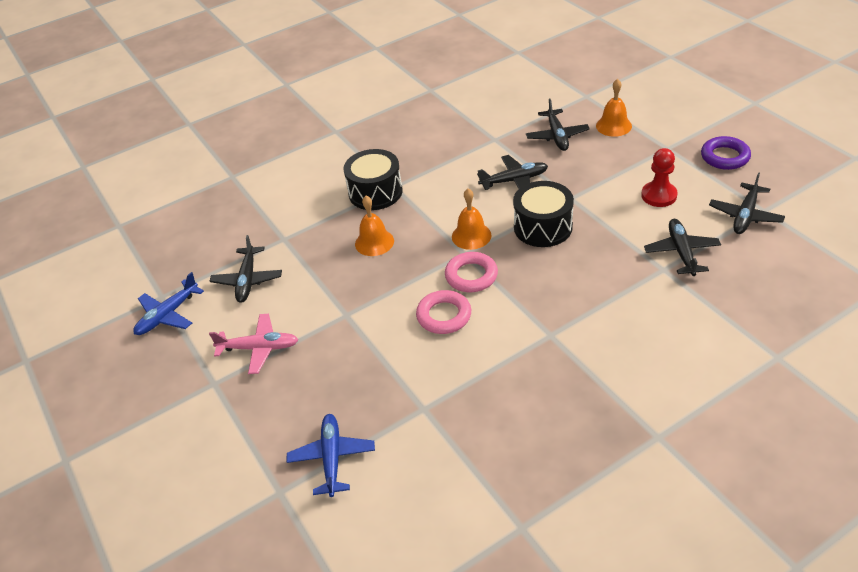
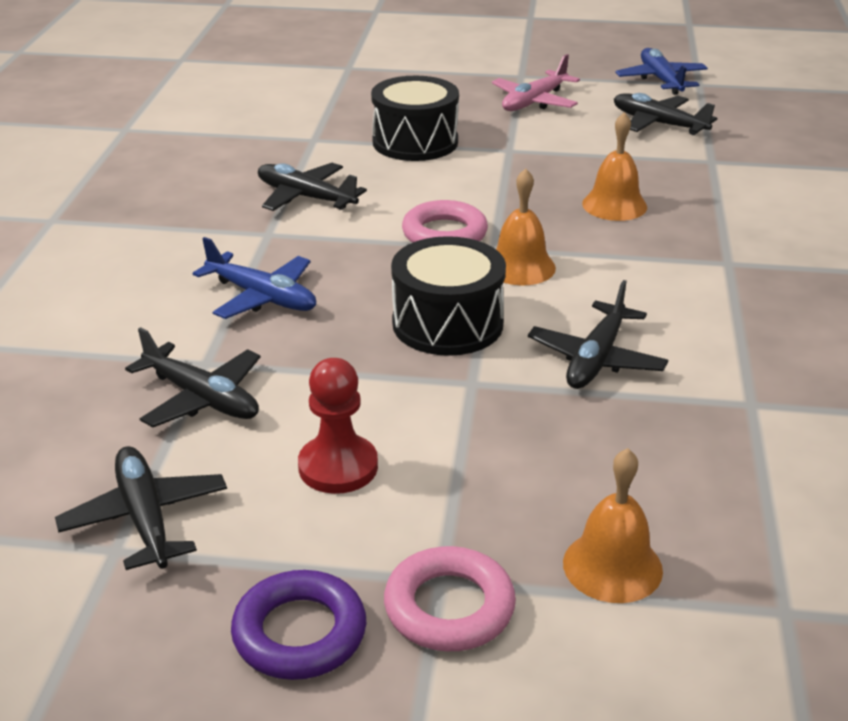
camera: 125 degrees right, 10 degrees down
blue plane [287,414,375,497] -> blue plane moved to [192,237,316,319]
black drum [343,149,403,210] -> black drum moved to [371,76,459,161]
pink ring [416,290,471,334] -> pink ring moved to [384,546,516,651]
black plane [526,98,590,151] -> black plane moved to [258,163,367,211]

